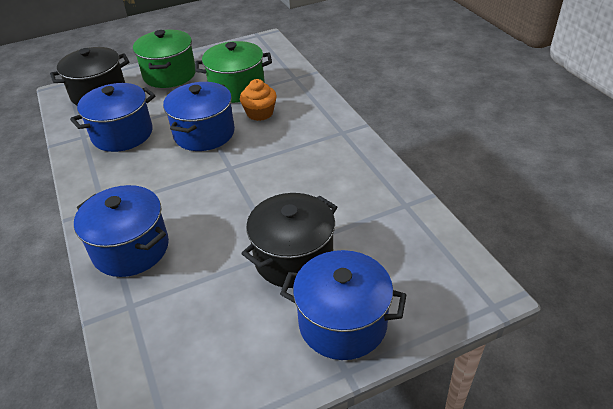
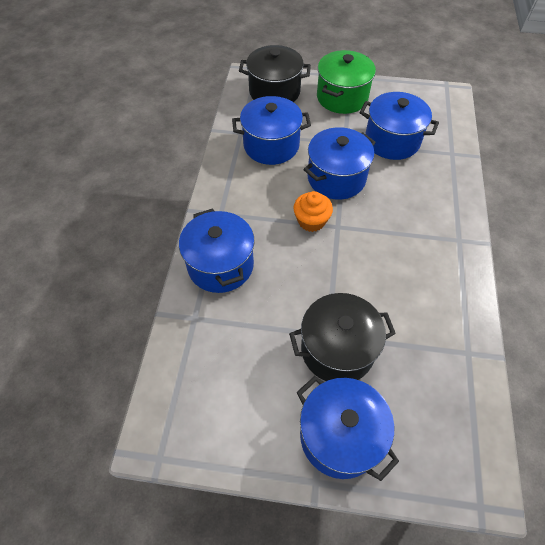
camera: 30 degrees right, 15 degrees up
green pot [195,41,272,103] -> blue pot [360,92,439,160]
orange cupcake [240,79,277,121] -> orange cupcake moved to [293,191,333,232]

